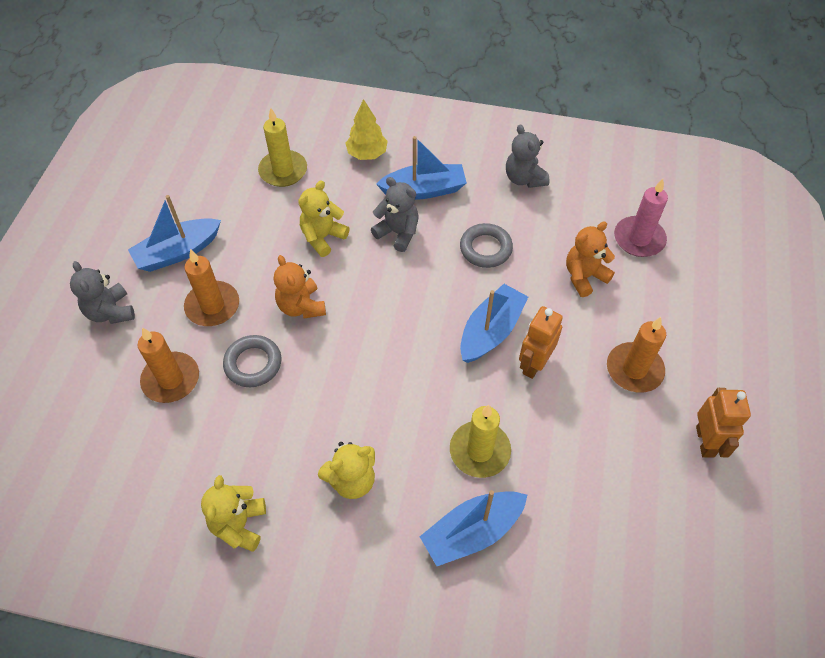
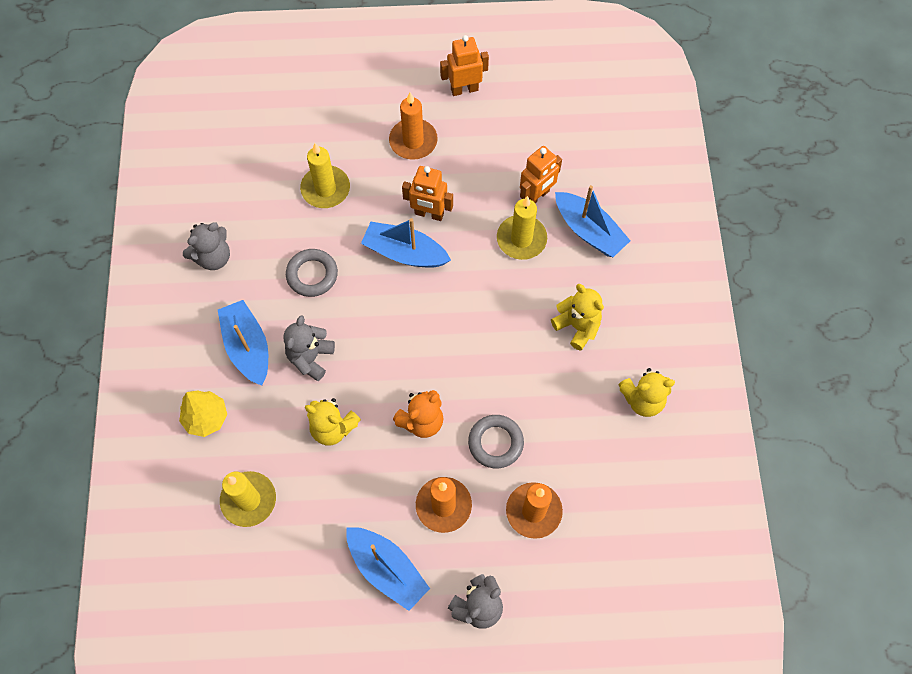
camera: 105 degrees left, 10 degrees up
orange teddy bear [566,221,615,297] -> yellow candle [300,143,350,208]
pink candle [614,179,668,257] -> none
none -> orange robot [520,146,562,203]

